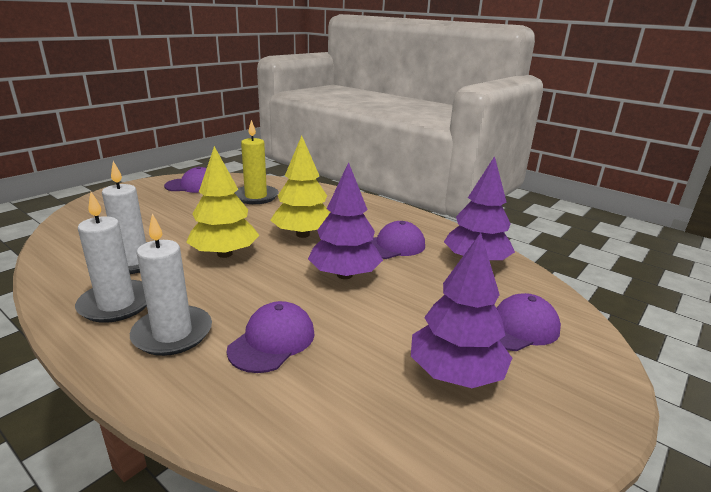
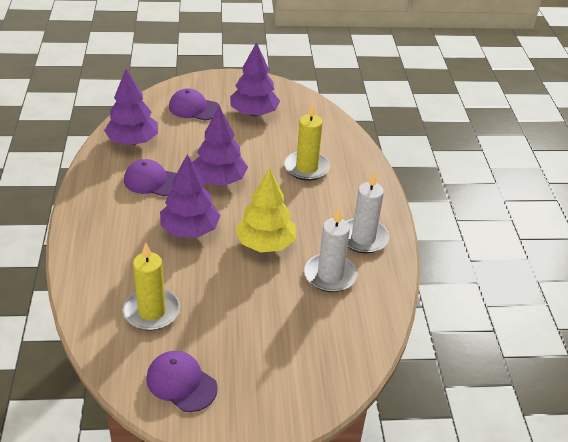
camera: 135 degrees left, 15 degrees up
white candle [130,213,212,356] -> none
purple cap [227,301,315,373] -> yellow candle [284,103,330,181]
yellow tree [270,136,330,238] -> purple tree [160,154,221,238]

